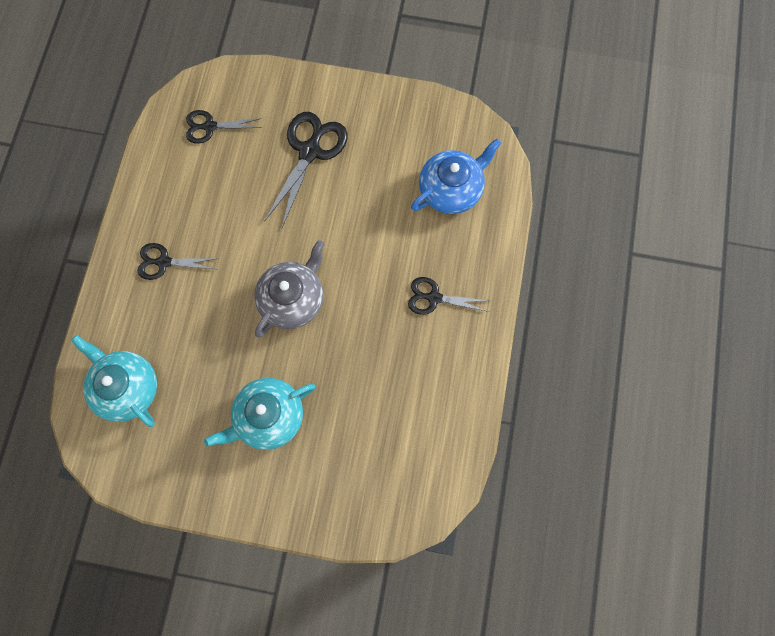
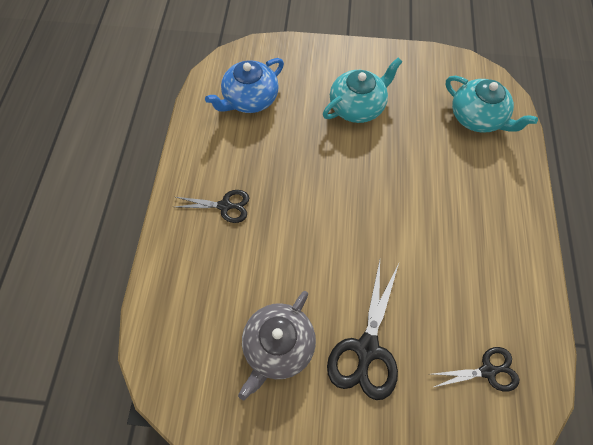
camera: 175 degrees right, 10 degrees down
black scissors [138,243,219,280] -> none
grey teapot [254,240,325,337] -> grey teapot moved to [238,291,316,400]
blue teapot [411,139,501,214] -> blue teapot moved to [205,58,284,113]

